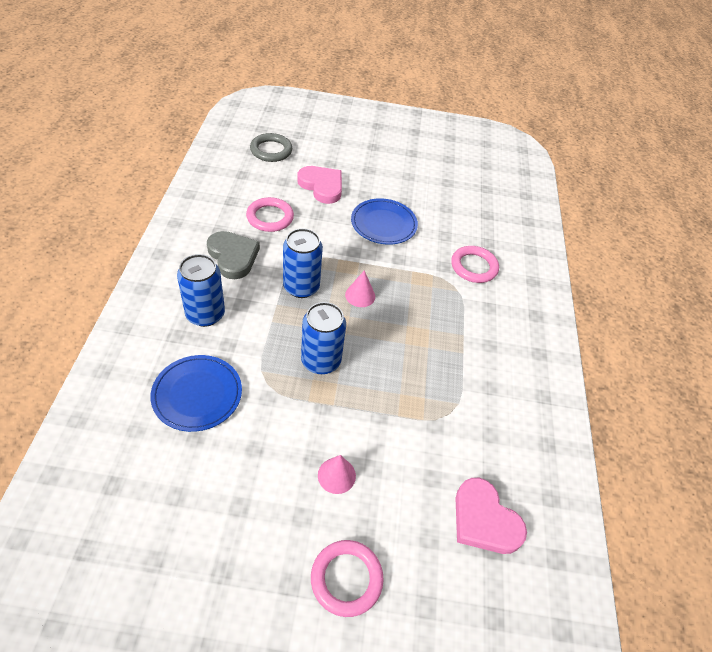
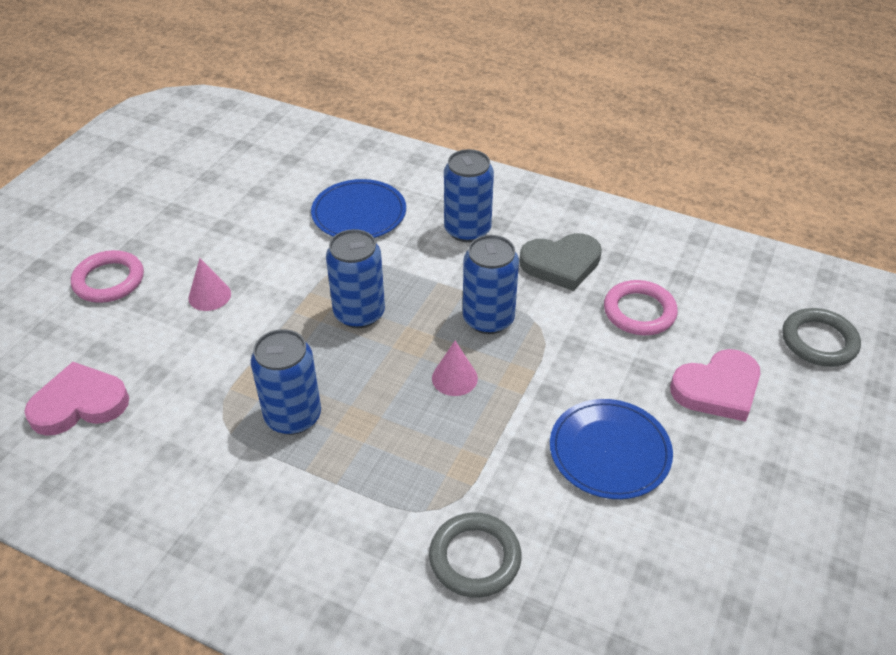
camera: 115 degrees right, 5 degrees down
pink ring [451,246,499,283] -> grey ring [429,512,522,598]
none -> blue can [251,329,321,435]

